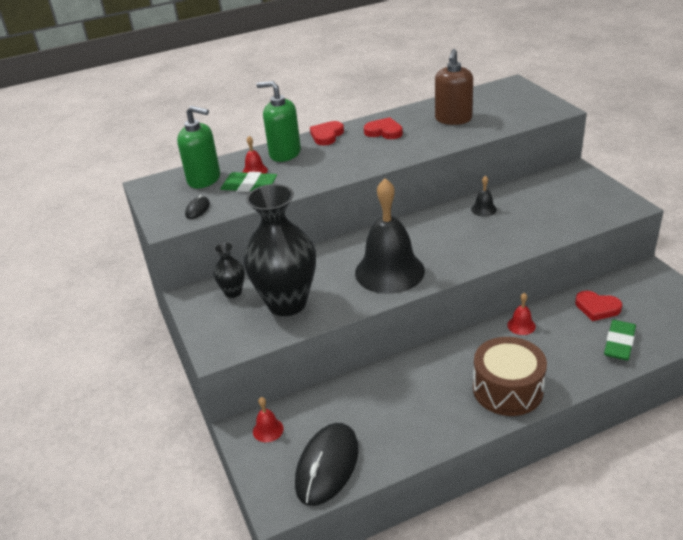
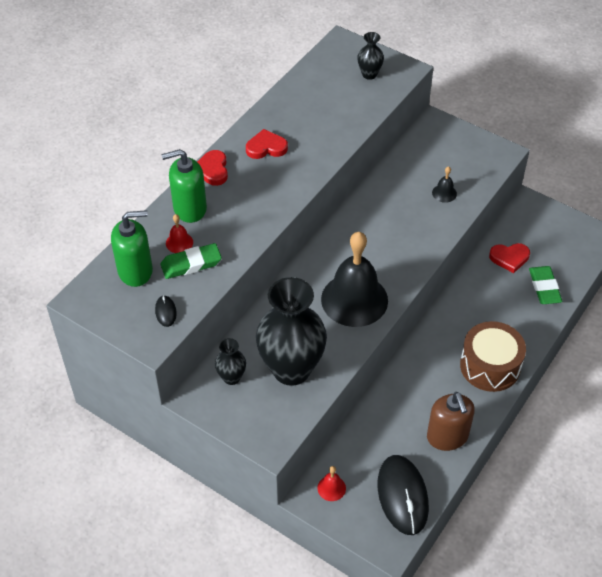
camera: 35 degrees left, 15 degrees up
brown soap dispenser [435,49,473,125] -> brown soap dispenser moved to [427,392,475,451]
black bell [471,176,497,217] -> black bell moved to [432,166,457,203]
red bell [507,293,536,335] -> none
none -> black vase [357,32,384,80]

